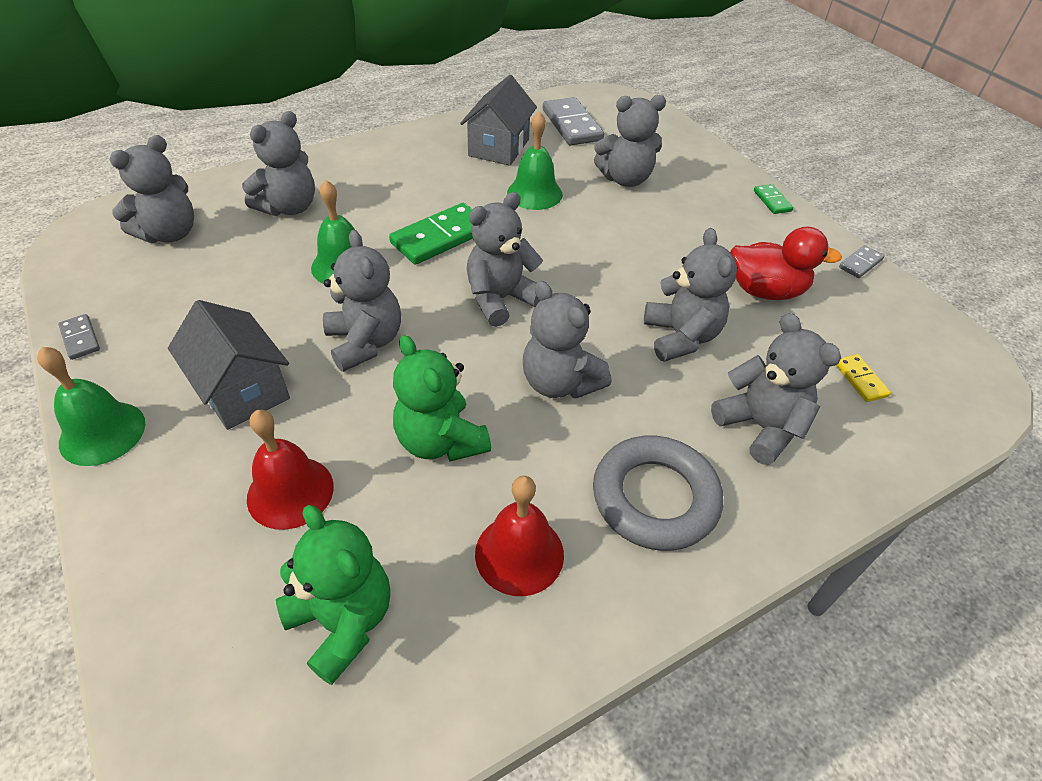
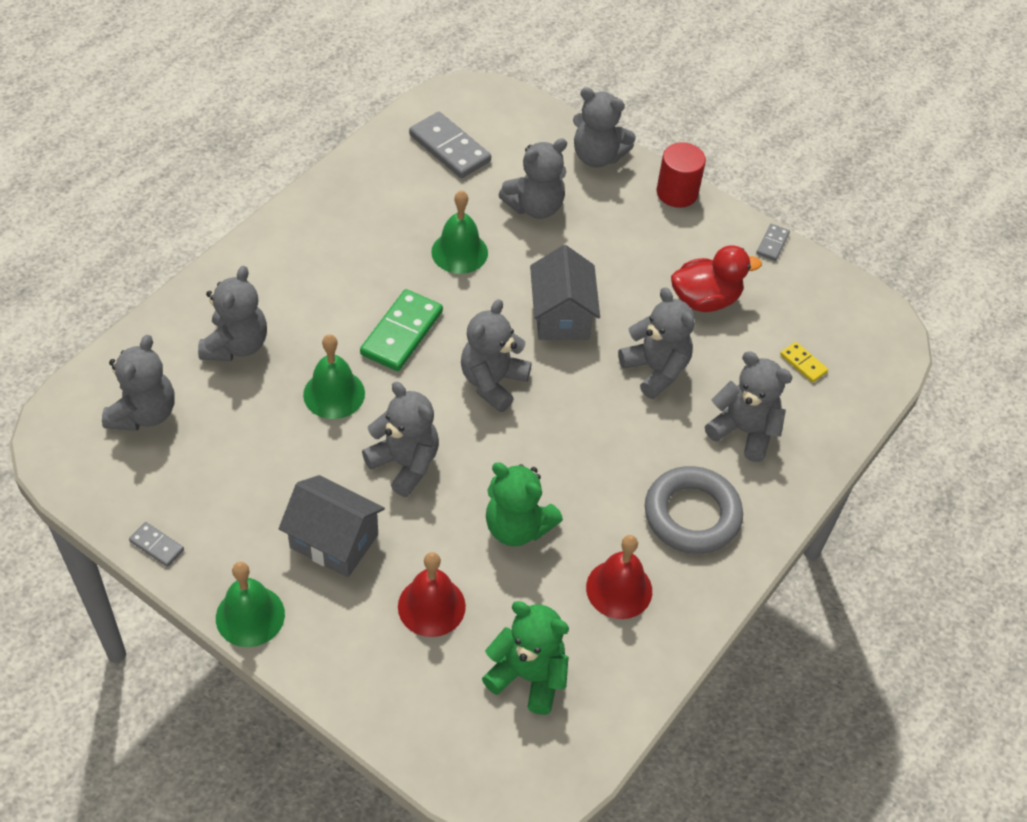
camera: 25 degrees left, 5 degrees up
grey house [460,75,537,166] -> grey house moved to [530,245,600,340]
grey teddy bear [523,281,612,399] -> grey teddy bear moved to [573,87,636,167]
green domino [754,184,793,214] -> red cylinder [657,142,706,208]

